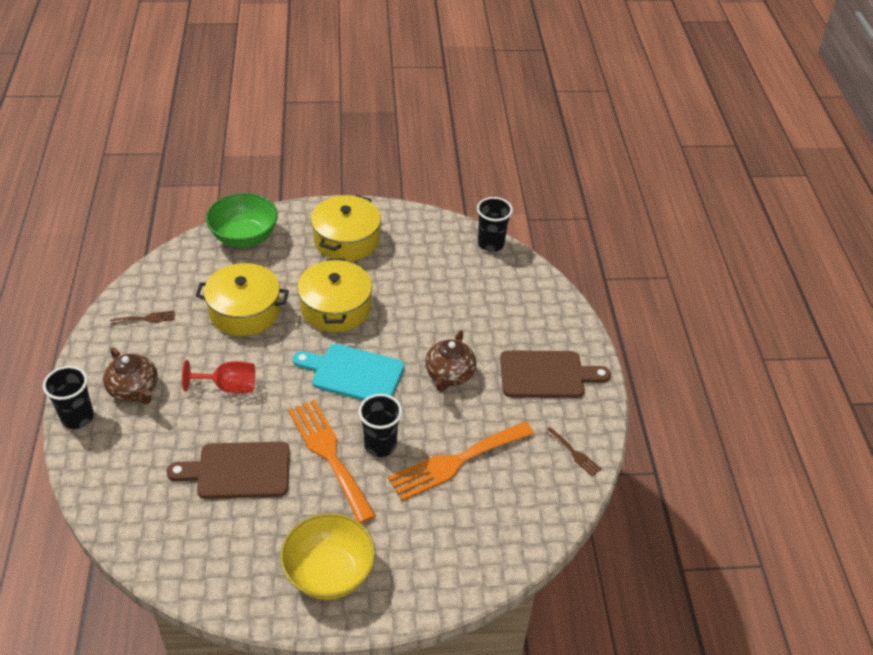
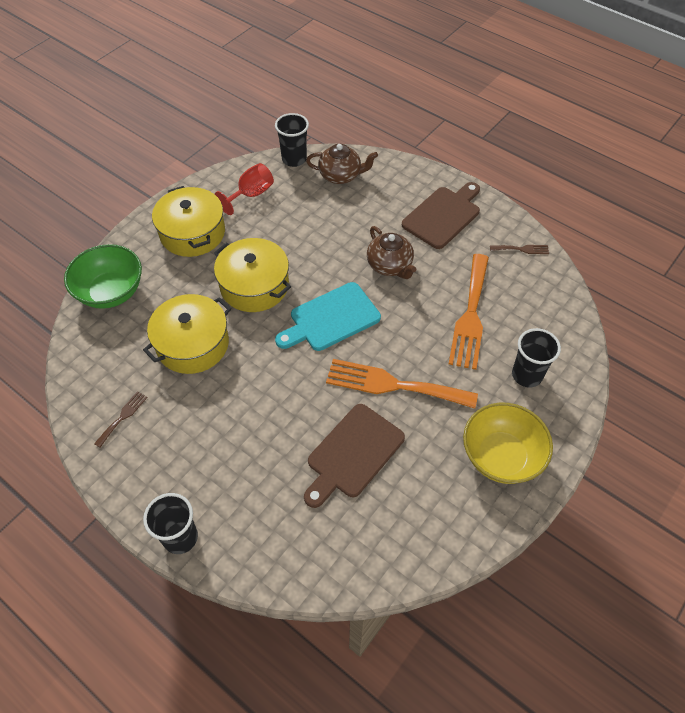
camera: 45 degrees left, 10 degrees up
brown teapot [103,347,158,404] -> brown teapot moved to [306,144,378,184]
red goblet [182,360,255,393] -> red goblet moved to [215,163,274,215]
black cup [358,394,402,457] -> black cup moved to [512,328,561,387]

